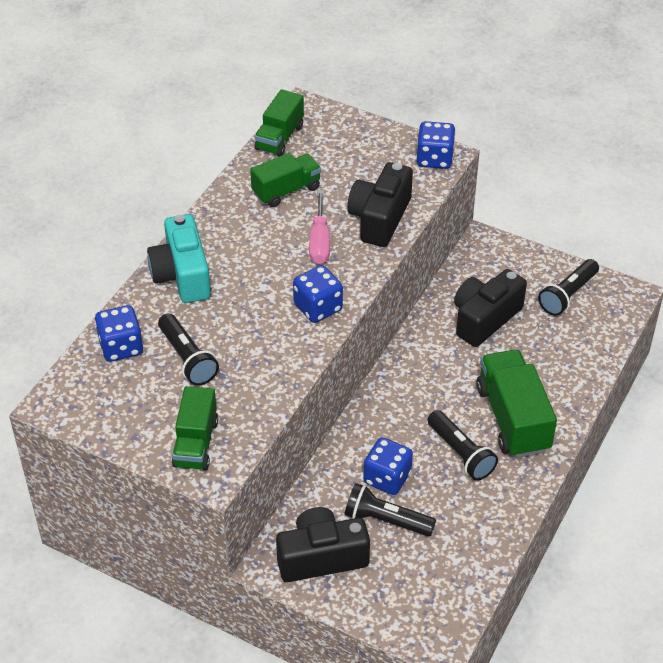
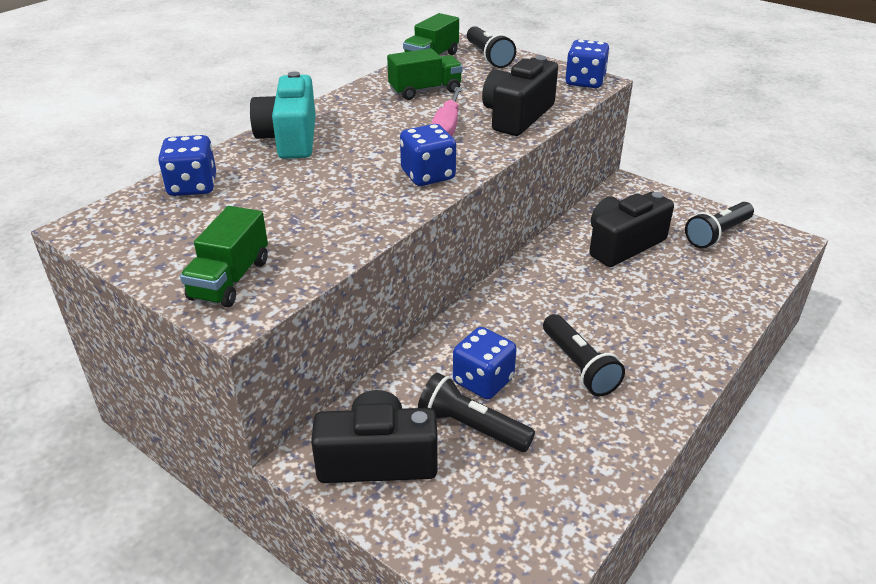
camera: 10 degrees right, 10 degrees down
black flashlight [158,313,219,386] -> black flashlight moved to [467,26,516,68]
green truck [477,349,557,458] -> none

